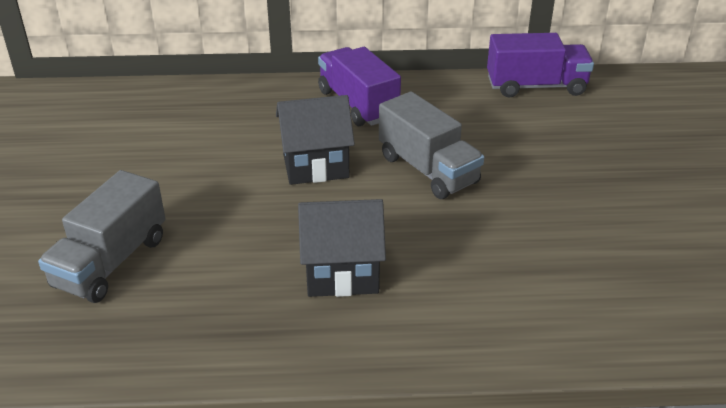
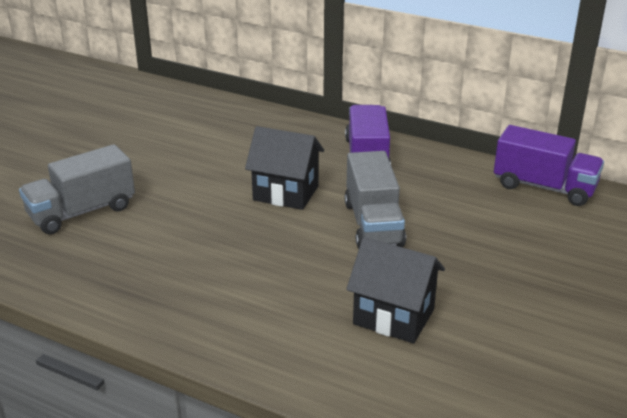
camera: 30 degrees right, 5 degrees down
black house [298,199,386,297] -> black house moved to [346,237,445,343]

